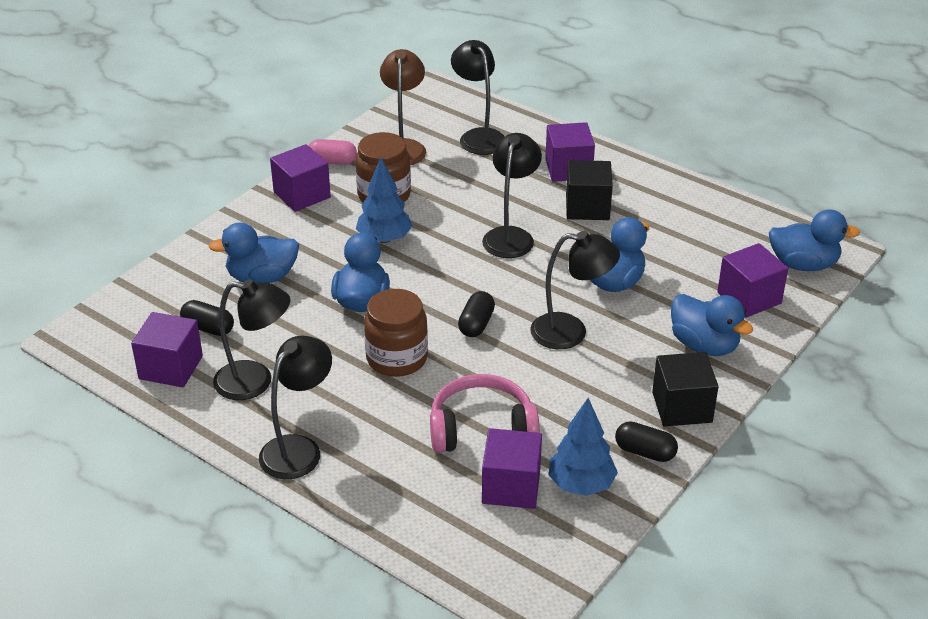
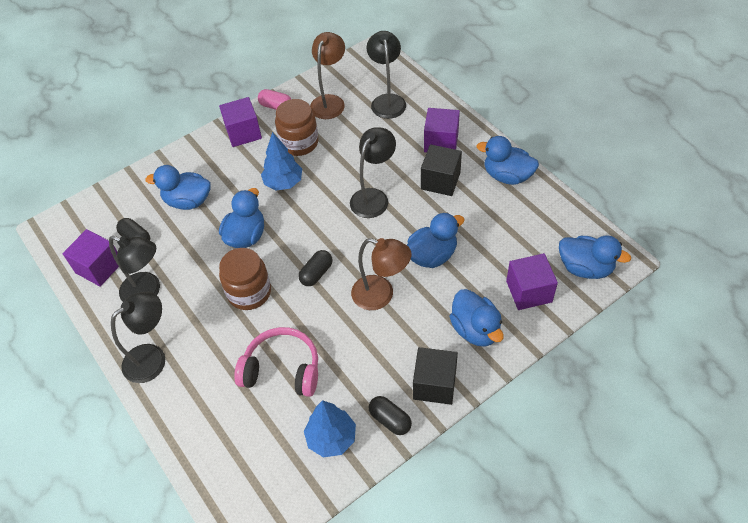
camera: 20 degrees right, 15 degrees up
purple cube [482,428,542,509] -> none
black lamp [530,231,620,349] -> brown lamp [351,238,412,310]
none -> blue duck [476,136,539,185]

